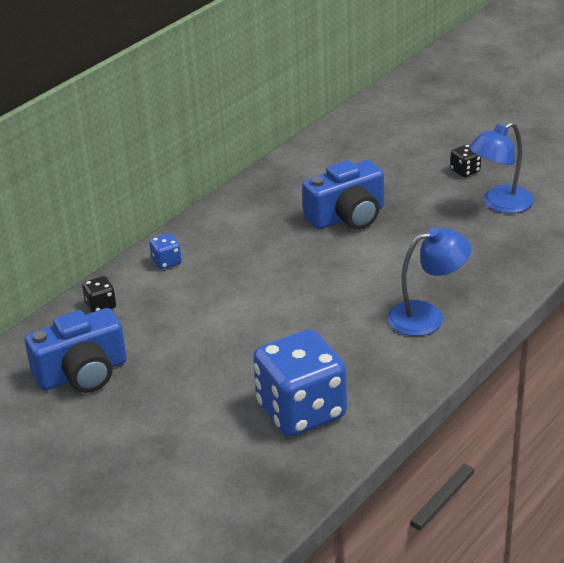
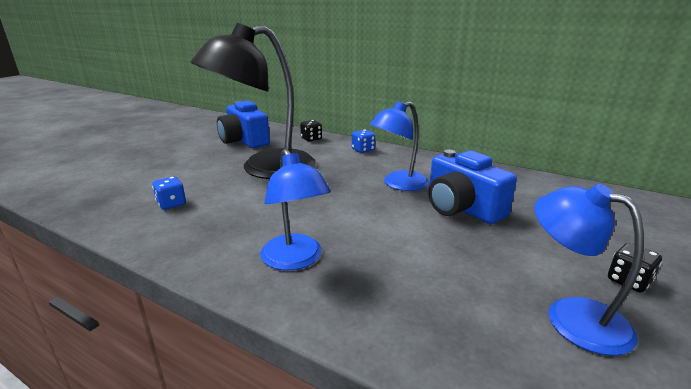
camera: 80 degrees right, 10 degrees down
blue dice [253,329,347,437] -> blue dice [152,176,186,210], size x0.41
none -> black lamp [190,23,316,179]
none -> blue lamp [370,102,429,191]

